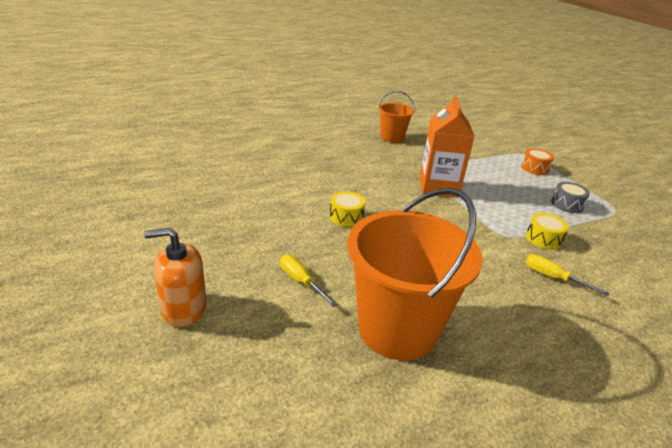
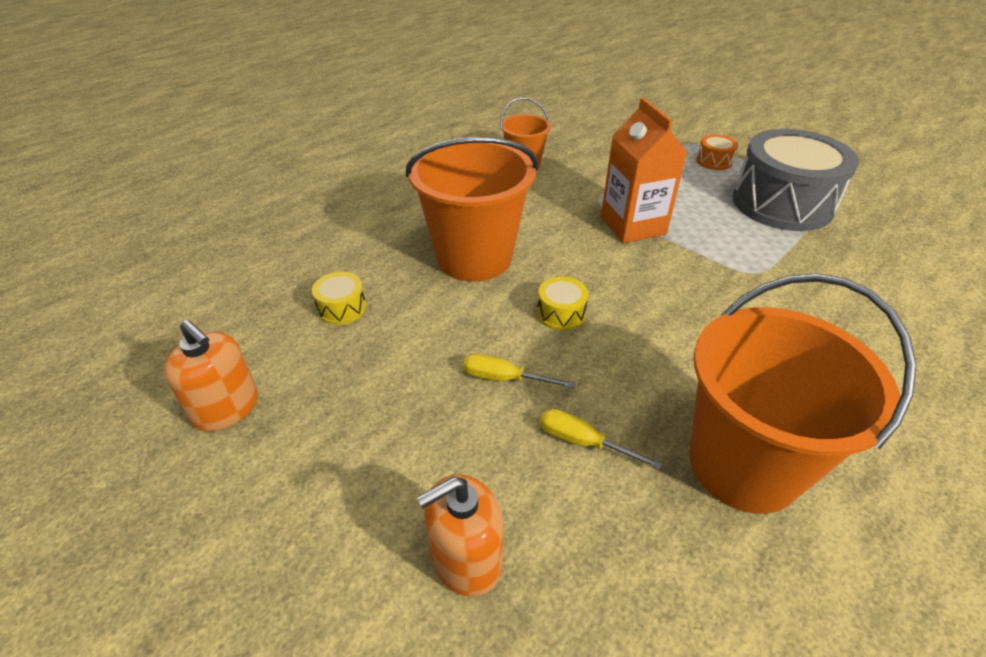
camera: 20 degrees left, 10 degrees up
yellow screwdriver [525,254,610,296] -> yellow screwdriver moved to [463,353,575,388]
yellow drum [526,213,569,250] -> yellow drum moved to [312,272,366,325]
grey drum [551,182,590,213] -> grey drum [733,129,859,231], size x2.49
none -> orange soap dispenser [163,320,258,431]
none -> orange bucket [406,137,538,281]

